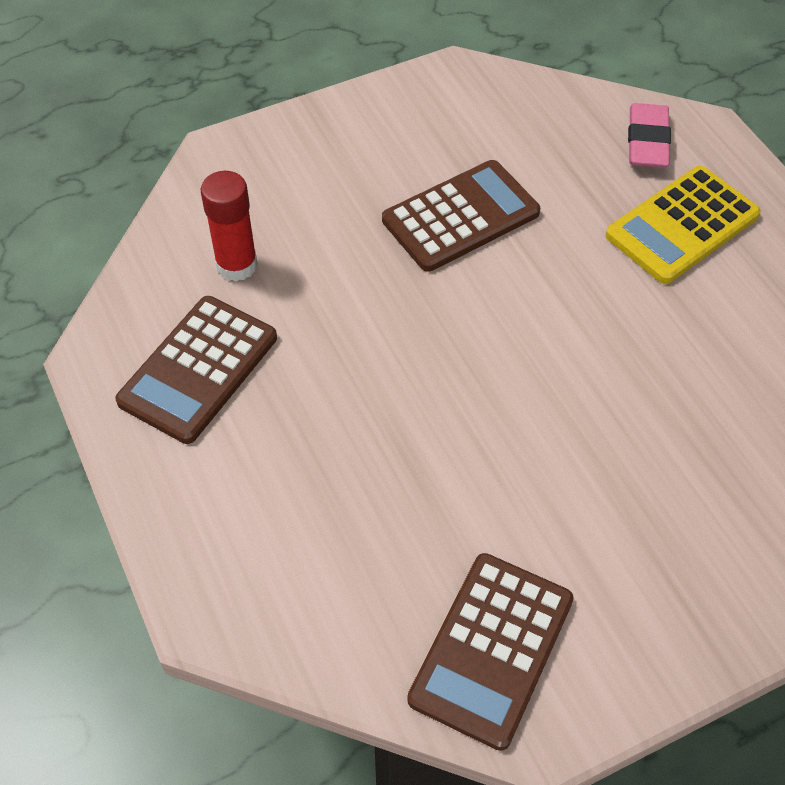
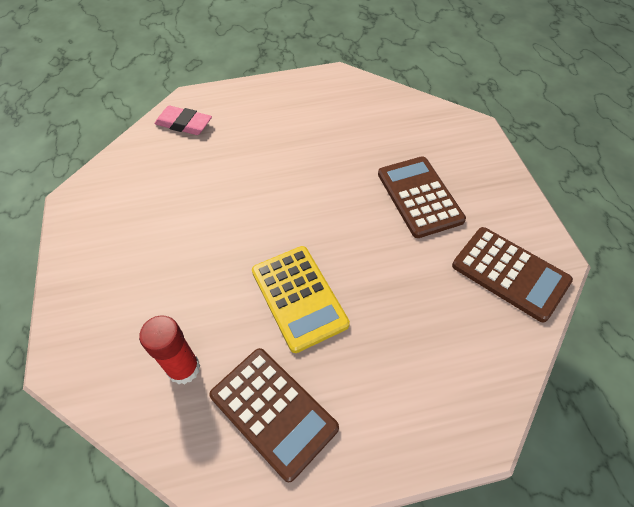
camera: 75 degrees left, 0 degrees up
brown calculator [382,160,540,272] -> brown calculator moved to [378,156,466,238]
yellow calculator [605,166,761,284] -> yellow calculator moved to [252,246,350,353]

